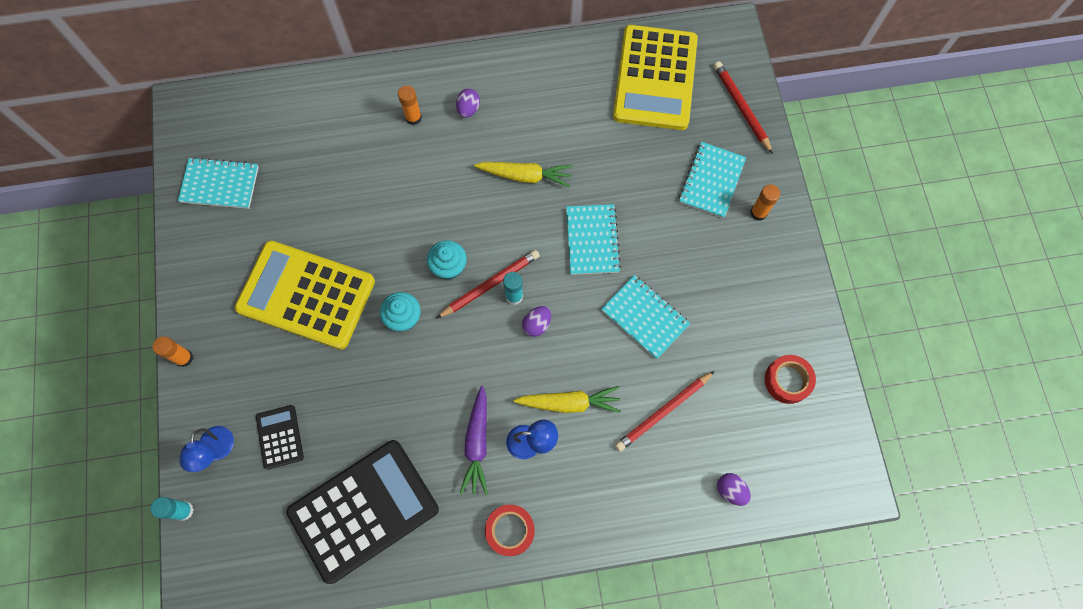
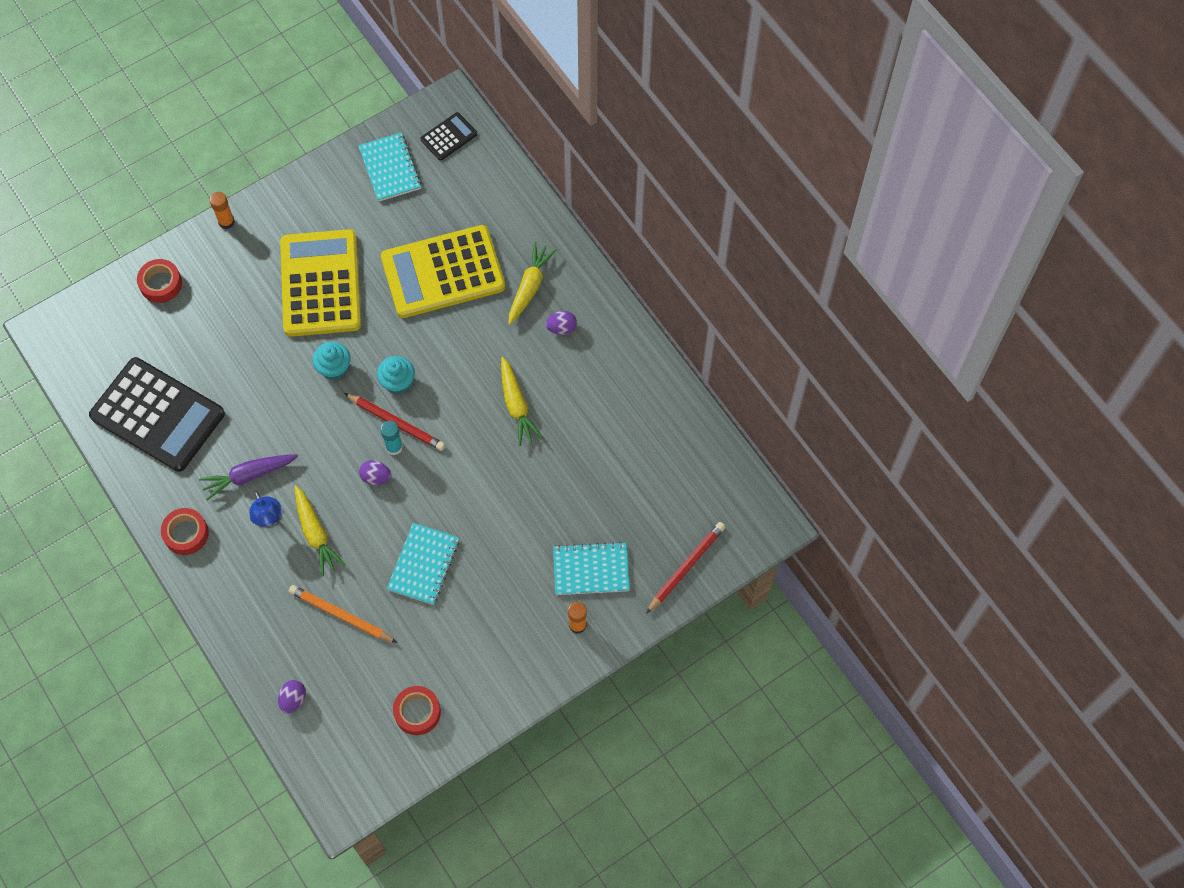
camera: 65 degrees right, 5 degrees down
turquoise glue stick [150,497,194,521] -> none
blue lamp [179,426,234,472] -> red tape [137,259,182,303]
black calculator [256,405,304,470] -> black calculator moved to [421,112,477,161]
orange glue stick [398,85,422,125] -> yellow carrot [508,242,557,325]
turquoise notebook [566,204,621,275] -> none
yellow calculator [613,25,698,130] -> yellow calculator moved to [381,225,505,318]
red pencil [615,371,715,452] -> orange pencil [289,585,397,643]

